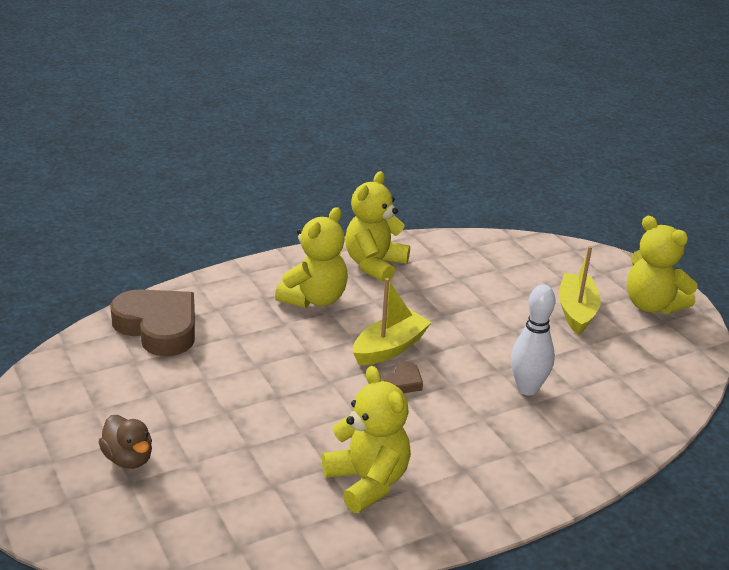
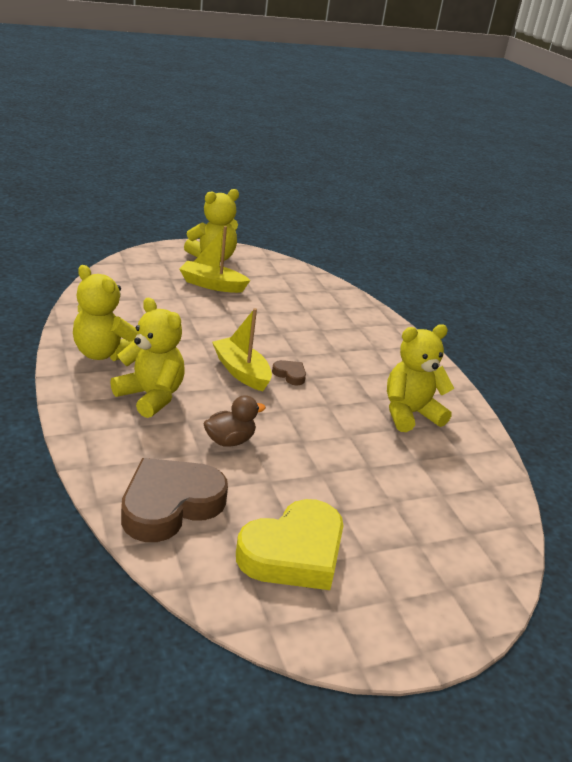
camera: 85 degrees left, 0 degrees up
brown duck [99,415,152,469] -> brown duck moved to [203,395,266,447]
white bowling pin [511,284,555,396] -> none
none -> yellow heart [236,499,344,590]

